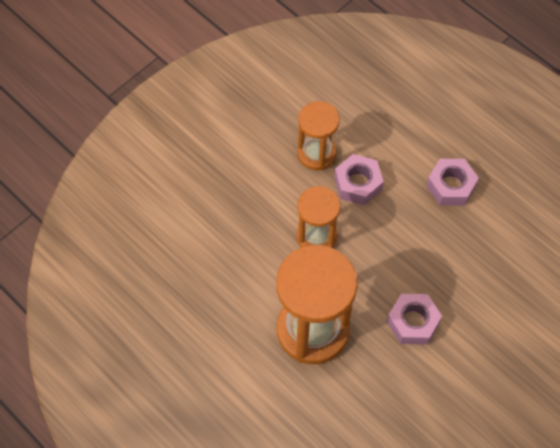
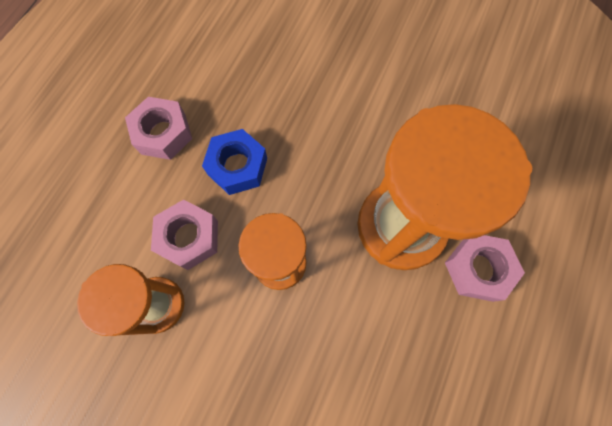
camera: 110 degrees left, 10 degrees up
pink nut [387,294,442,345] -> pink nut moved to [445,235,525,302]
none -> blue nut [202,129,267,195]

